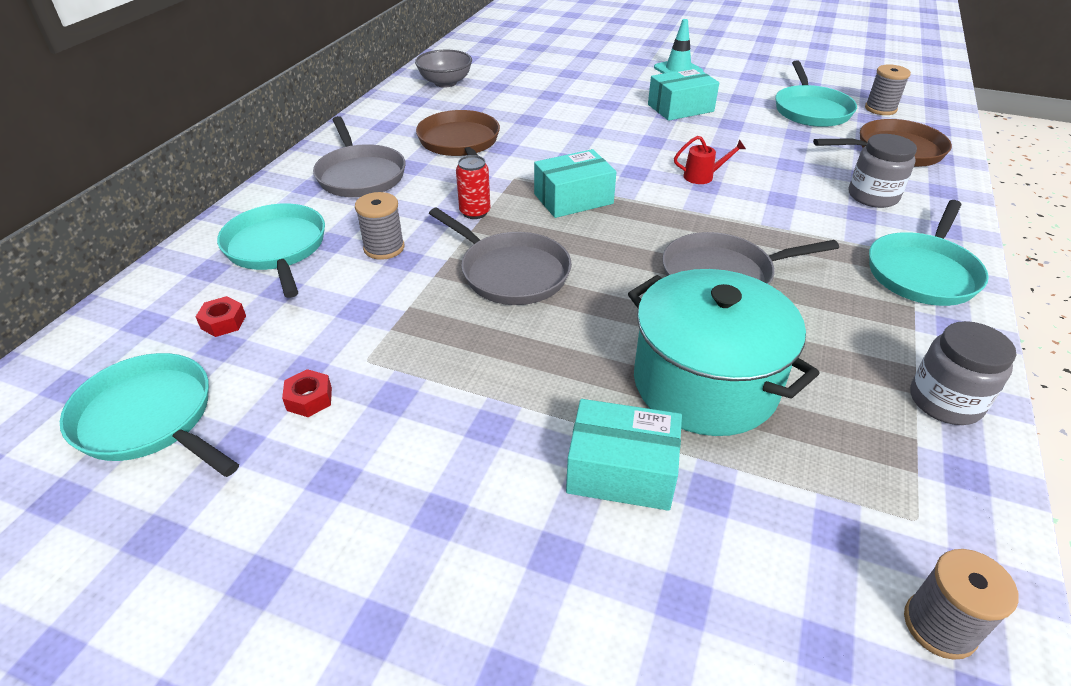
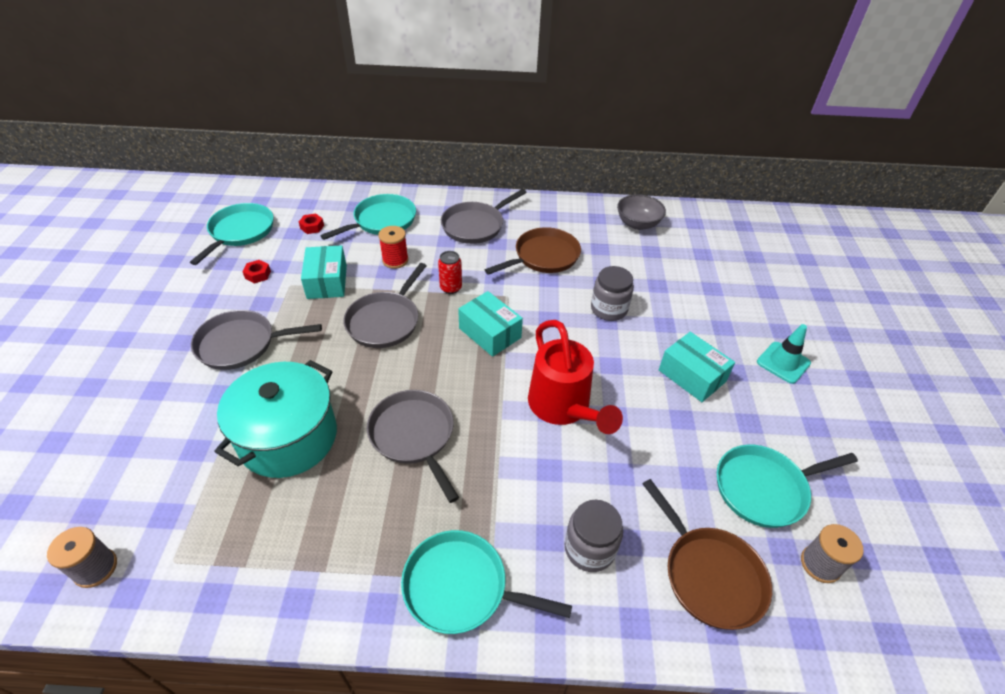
camera: 70 degrees right, 5 degrees up
grey spool [355,192,404,260] -> red spool [378,226,409,269]
turquoise box [566,399,682,511] -> turquoise box moved to [301,245,347,299]
red watering can [674,136,746,184] -> red watering can [528,320,623,434], size x2.36
grey jar [910,321,1016,425] -> grey jar moved to [591,266,634,321]
none -> grey pan [191,310,322,370]

